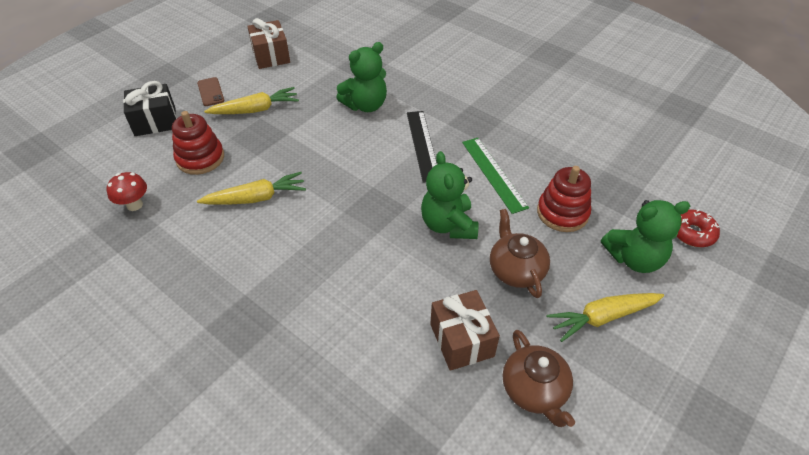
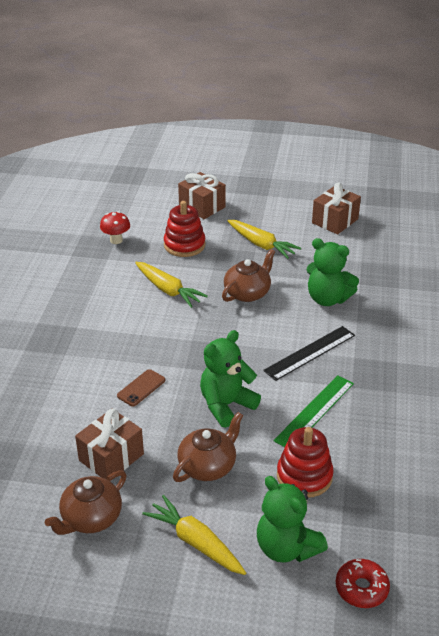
camera: 60 degrees right, 10 degrees down
black gift [123,81,177,136] -> brown gift [178,172,226,219]
brown phone [197,77,224,106] -> brown phone moved to [117,369,165,406]
none -> brown teapot [222,249,275,302]

